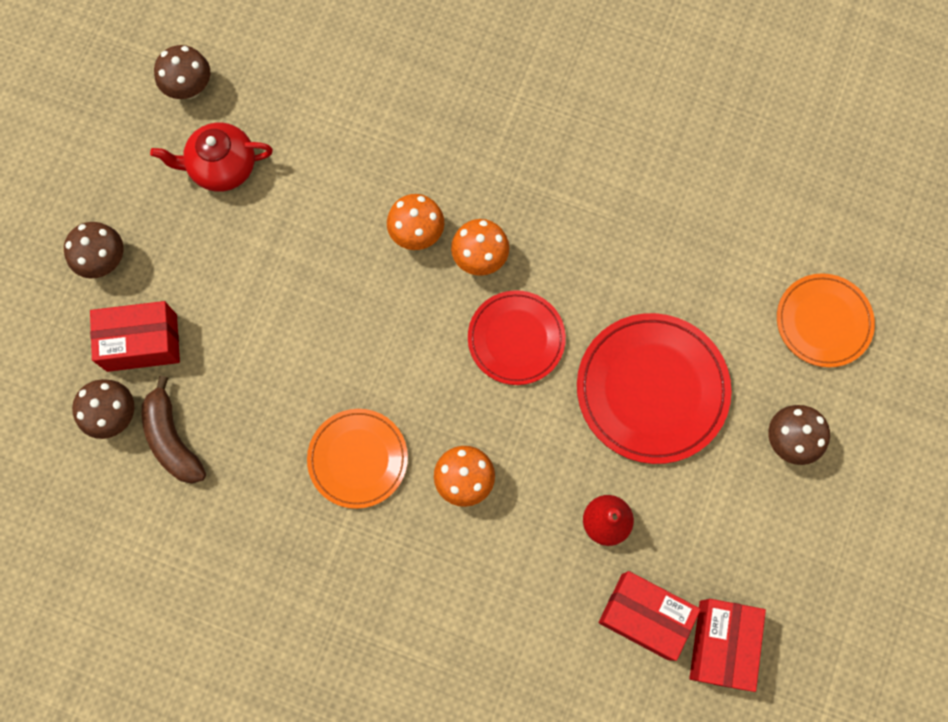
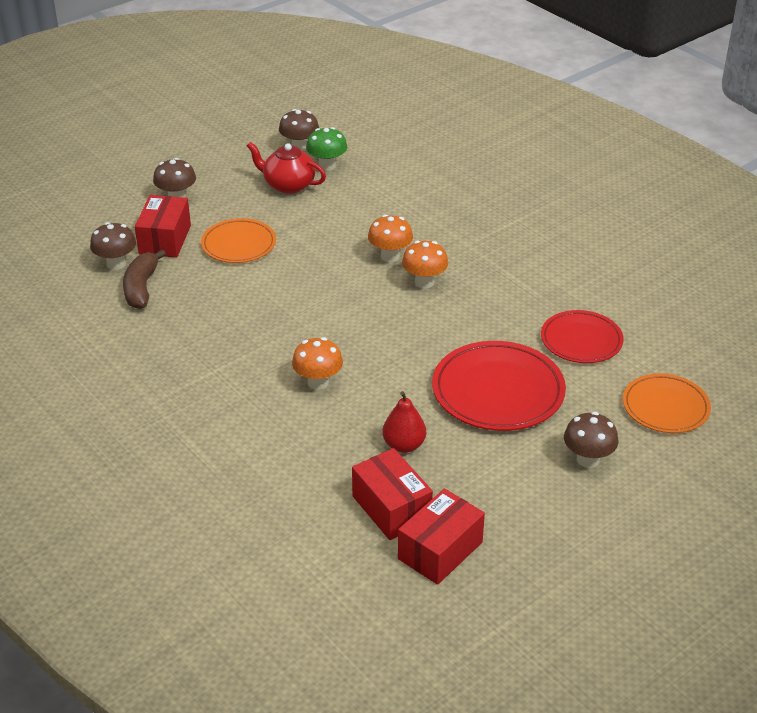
camera: 30 degrees right, 35 degrees down
red box [90,301,180,372] -> red box turned 75 degrees clockwise [135,195,191,258]
orange plate [307,409,408,509] -> orange plate moved to [201,218,276,263]
red plate [468,290,566,385] -> red plate moved to [541,310,624,363]
none -> green mushroom [306,127,347,171]

